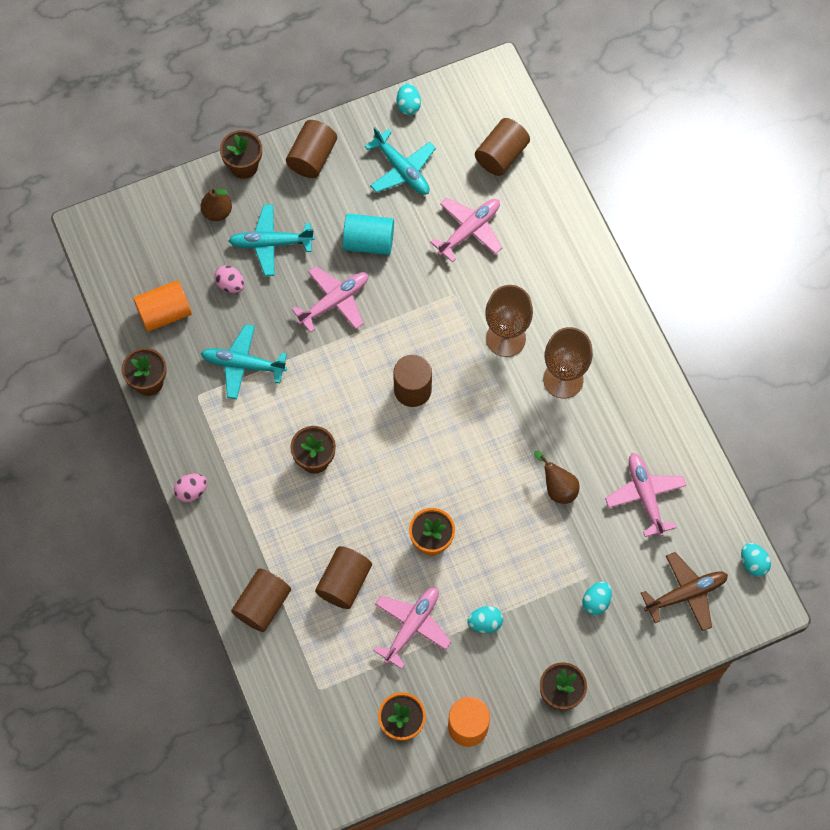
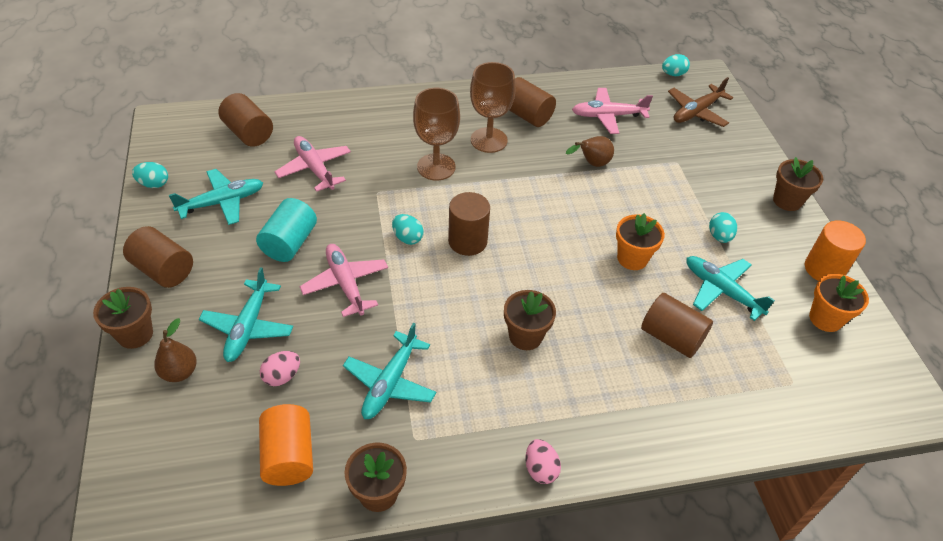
camera: 80 degrees left, 20 degrees down
brown cylinder [231,568,291,632] -> brown cylinder moved to [509,77,556,127]
pink plane [373,587,452,669] -> turquoise plane [686,256,775,321]
turquoise egg [582,582,612,615] -> turquoise egg moved to [392,214,424,245]
brown plane [641,552,728,632] -> brown plane turned 120 degrees counterclockwise [668,77,733,127]

